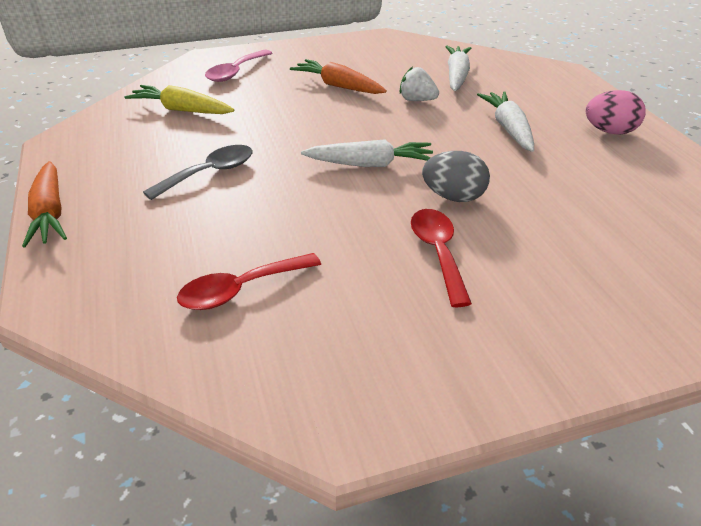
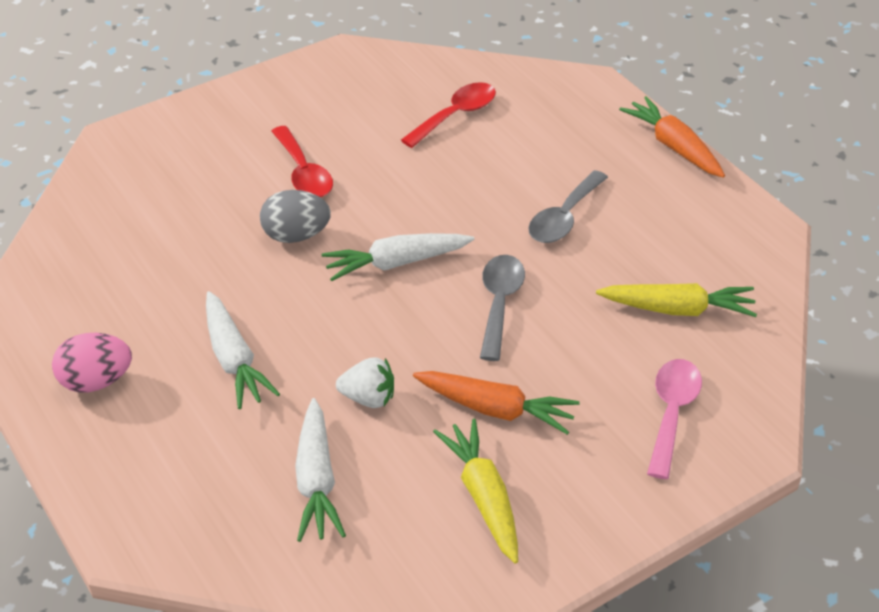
camera: 165 degrees right, 5 degrees up
none -> yellow carrot [433,419,518,564]
none -> grey spoon [480,255,525,361]

